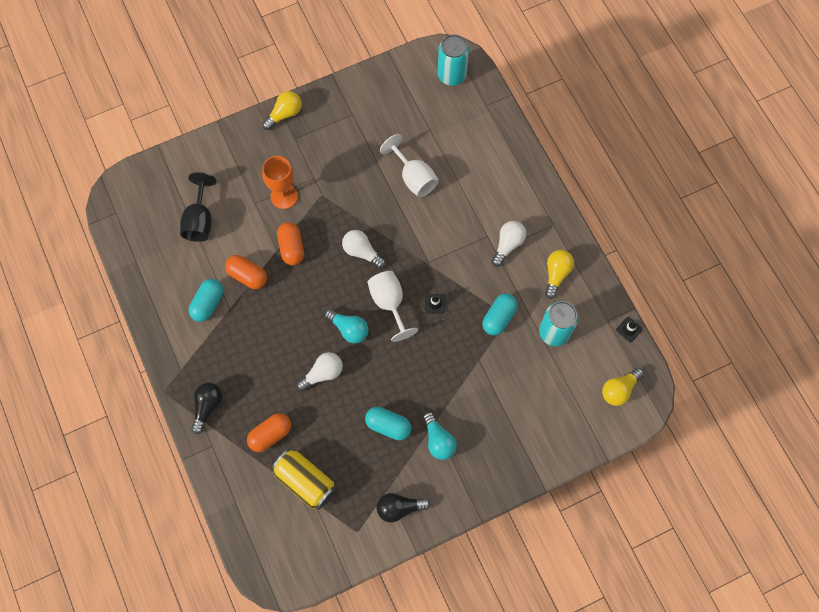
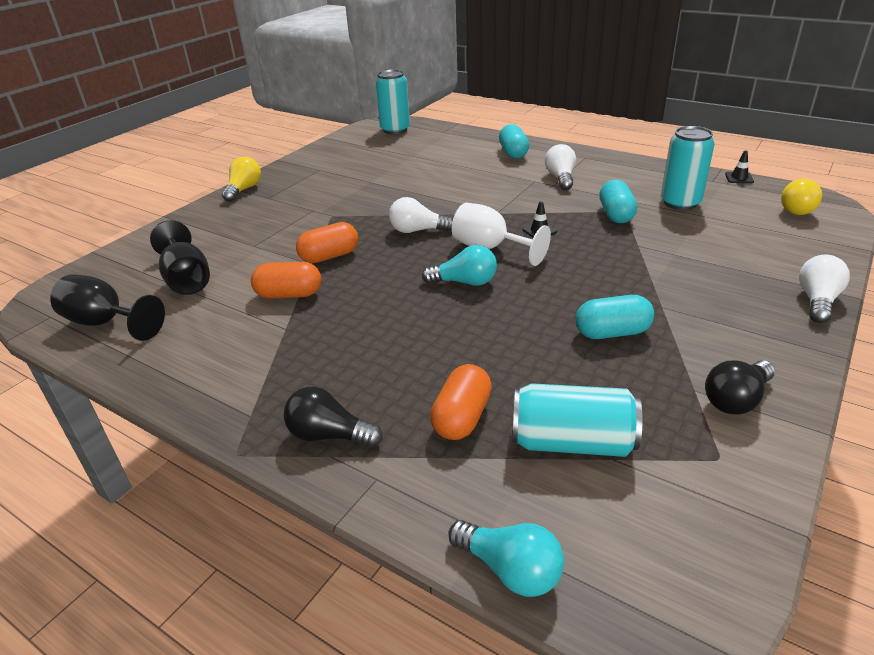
camera: 30 degrees left, 35 degrees down
turquoise capsule [189,279,223,322] -> turquoise capsule moved to [499,124,529,159]
black light bulb [191,382,222,434] -> black light bulb turned 60 degrees counterclockwise [284,387,383,447]
orange goblet [262,156,298,209] -> none
yellow can [271,449,336,510] -> turquoise can [513,383,642,457]
orange capsule [277,222,304,266] -> orange capsule turned 75 degrees counterclockwise [296,222,358,263]
white light bulb [296,352,343,391] -> white light bulb moved to [799,255,850,323]
white goblet [380,134,439,198] -> none
turquoise light bulb [423,412,457,460] -> turquoise light bulb moved to [448,520,564,597]
yellow light bulb [545,250,574,299] -> none
none -> black goblet [50,274,165,341]

